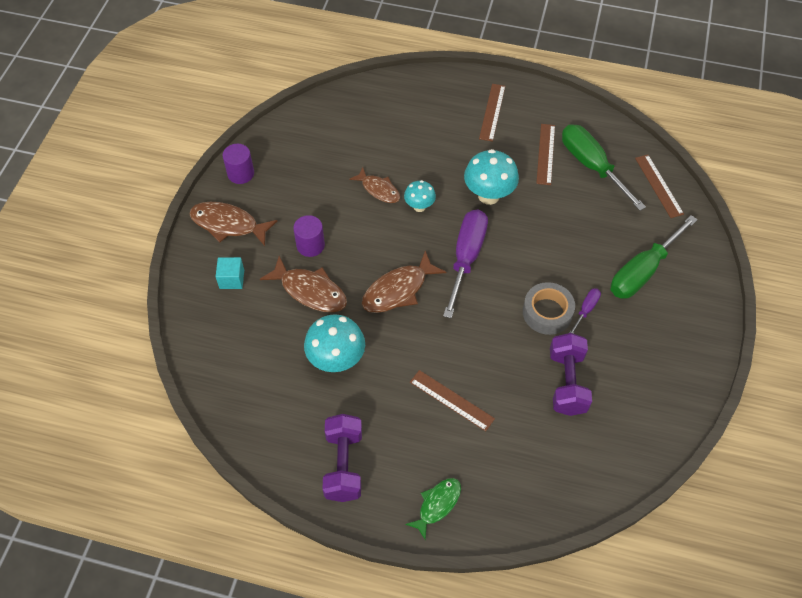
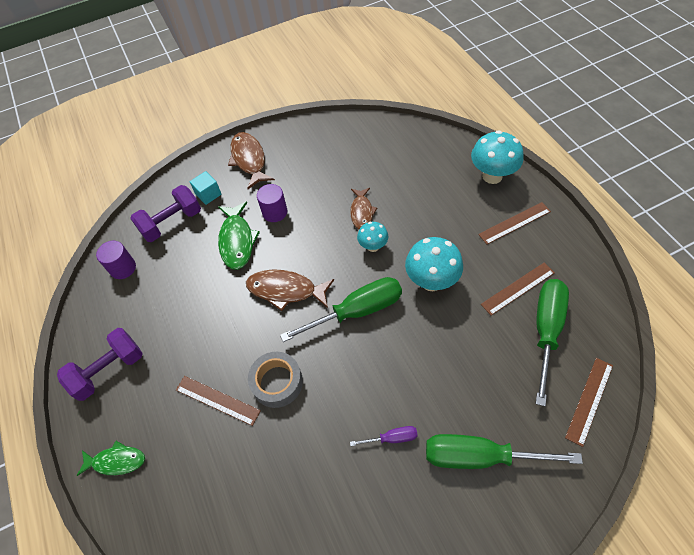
camera: 55 degrees right, 0 degrees up
purple cylinder [223,144,254,184] -> purple cylinder moved to [96,241,136,279]
brown fish [260,256,347,312] -> green fish [218,201,260,270]
turquoise mushroom [304,314,365,372] -> turquoise mushroom moved to [471,130,524,184]
brown ruler [410,370,495,431] -> brown ruler turned 60 degrees counterclockwise [176,376,261,426]
purple screwdriver [443,210,488,318] -> green screwdriver [280,277,402,342]
grey tape [523,282,575,335] -> grey tape moved to [248,352,303,408]
purple dumbbell [550,333,592,416] -> purple dumbbell moved to [130,185,201,242]

